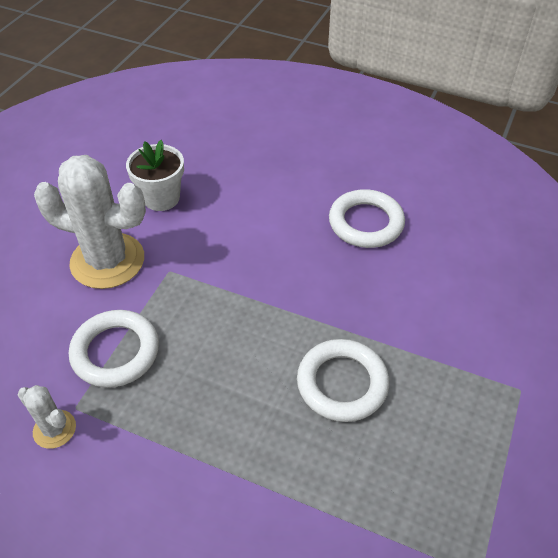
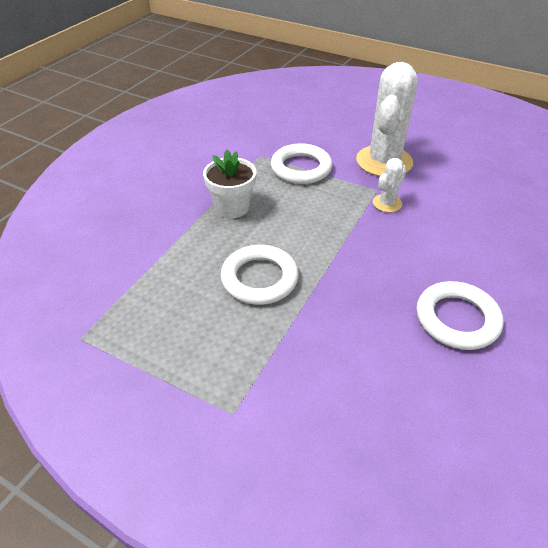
camera: 95 degrees right, 5 degrees down
white cactus [18,385,76,449] -> white cactus moved to [373,158,407,212]
white flower pot [126,140,184,211] -> white flower pot moved to [203,150,256,218]

